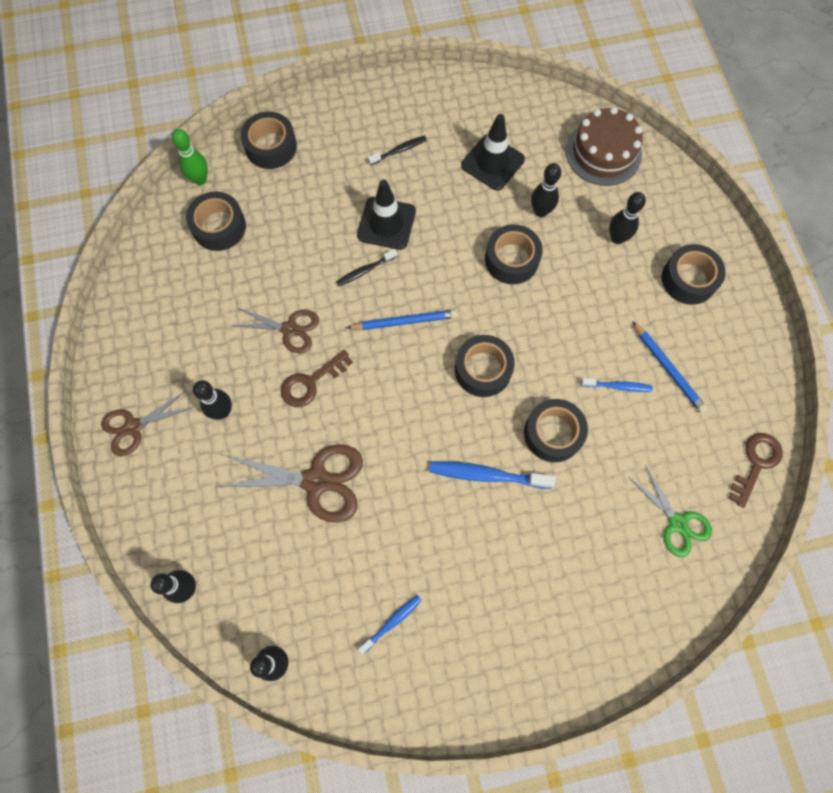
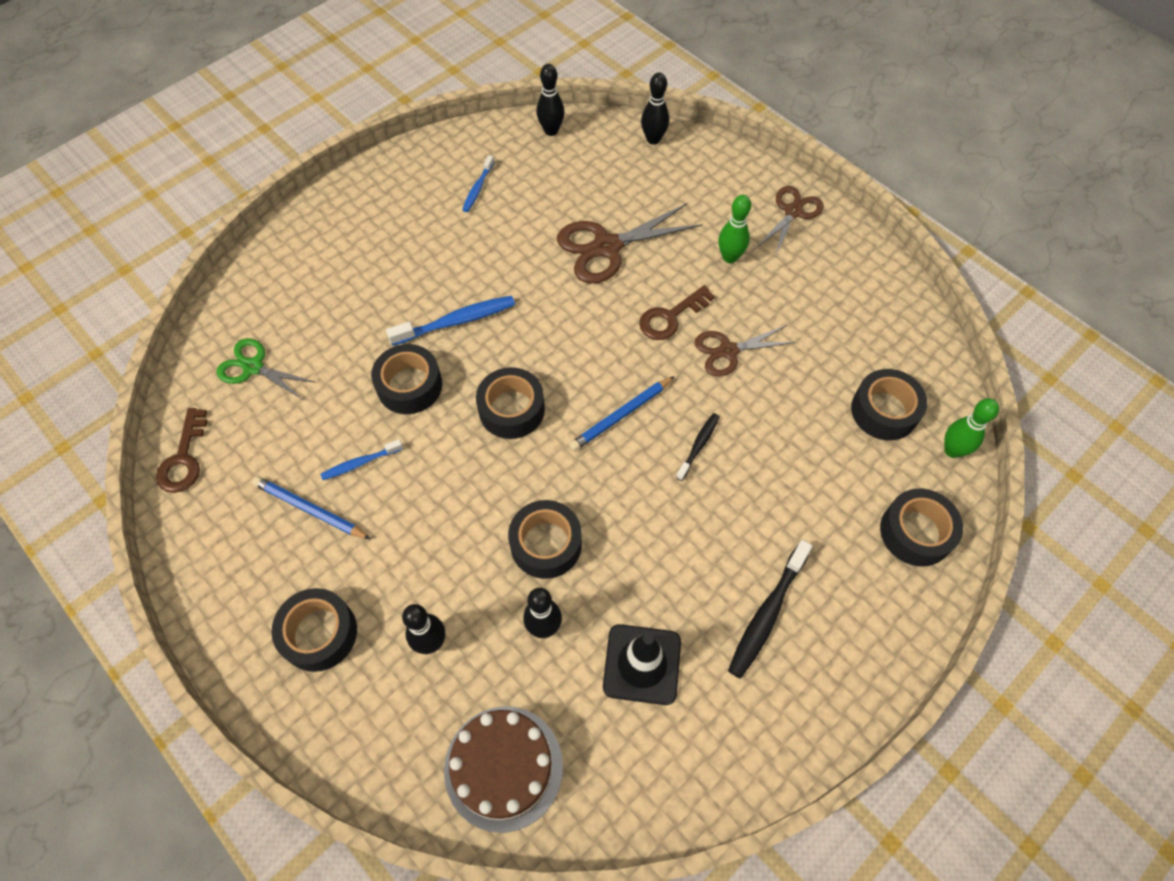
camera: 150 degrees right, 10 degrees down
black bowling pin [193,380,232,420] -> green bowling pin [718,195,751,263]
brown key [281,350,353,407] -> brown key turned 150 degrees counterclockwise [639,285,715,340]
black traffic cone [357,179,416,250] -> none
black toothbrush [368,135,427,165] -> black toothbrush [728,540,812,678], size x1.68

